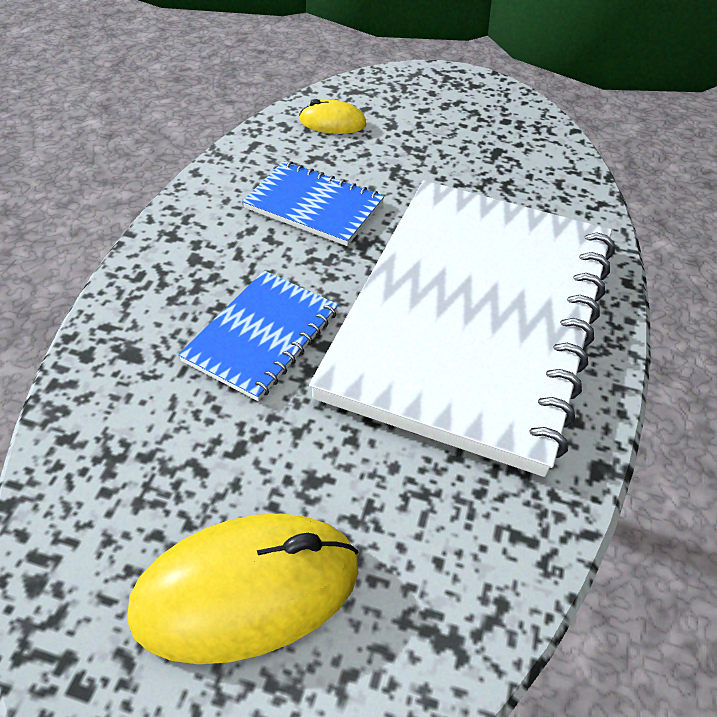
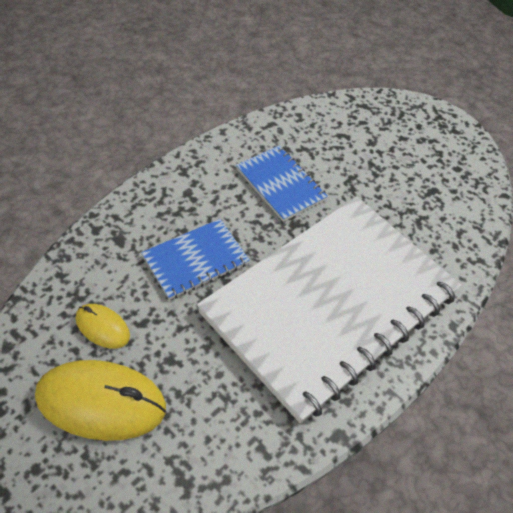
camera: 25 degrees right, 5 degrees up
yellow mouse [299,99,367,134] -> yellow mouse moved to [76,304,130,349]

